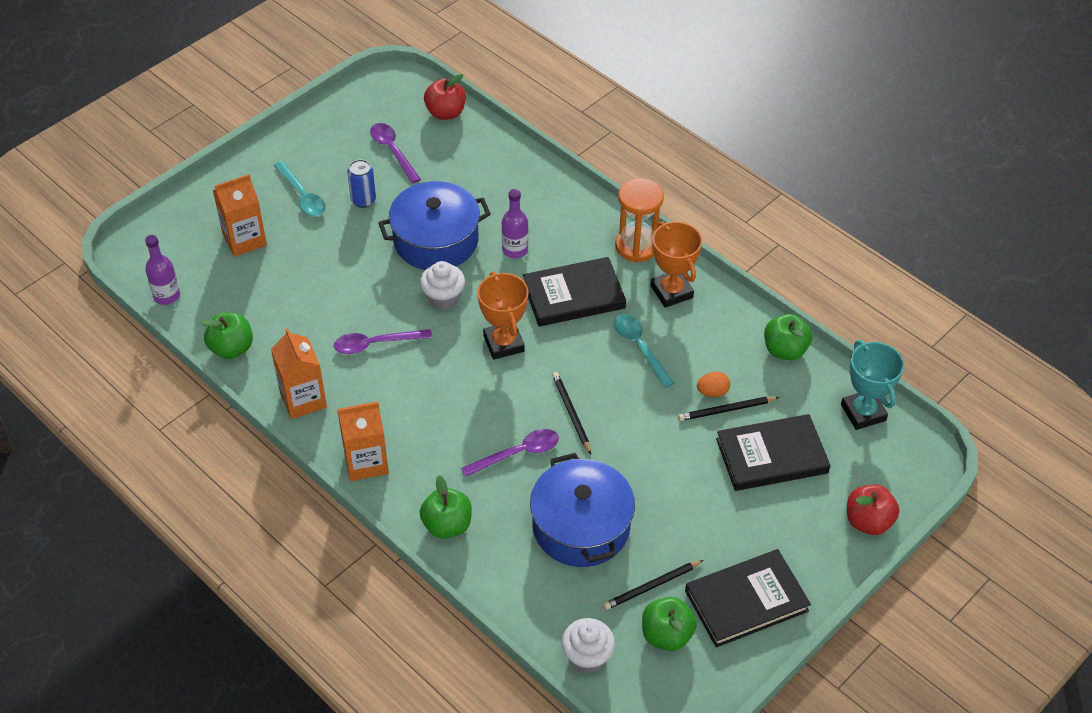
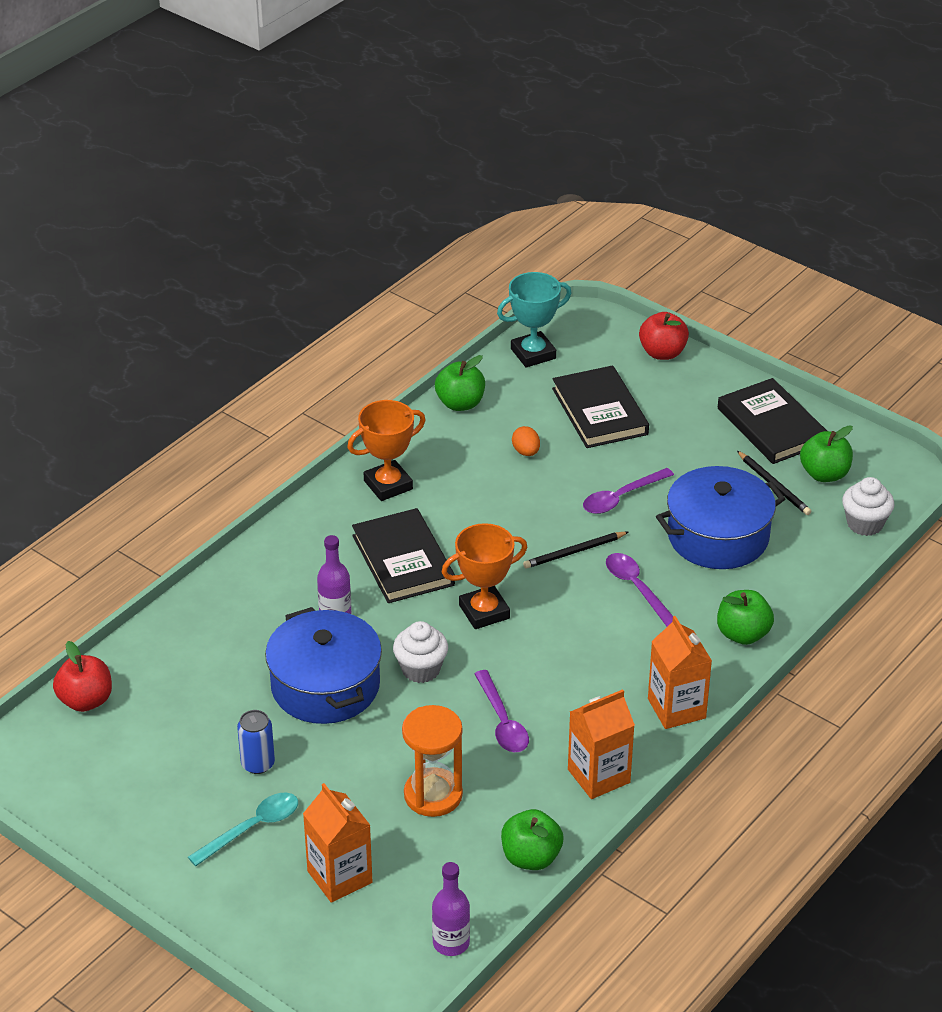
camera: 95 degrees left, 10 degrees down
purple spoon [370,123,421,183] -> purple spoon moved to [583,468,674,514]
turquoise spoon [614,314,674,388] -> none
orange hourglass [615,178,664,262] -> orange hourglass moved to [402,705,463,817]
black pencil [678,397,779,421] -> none

